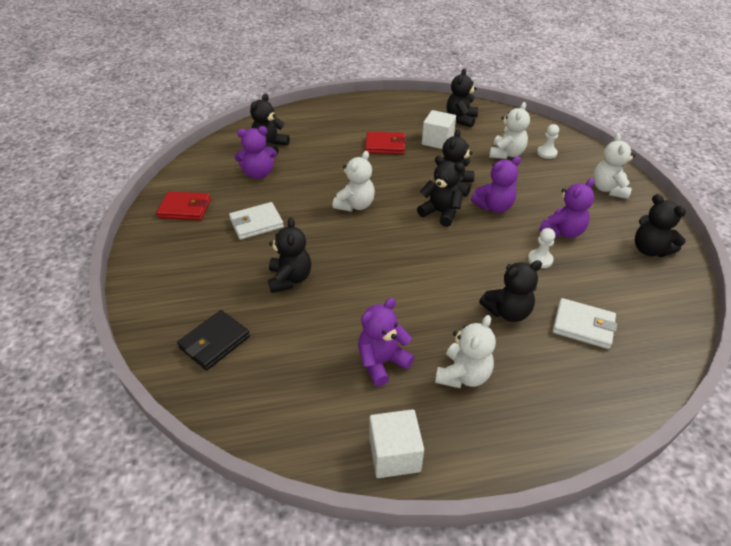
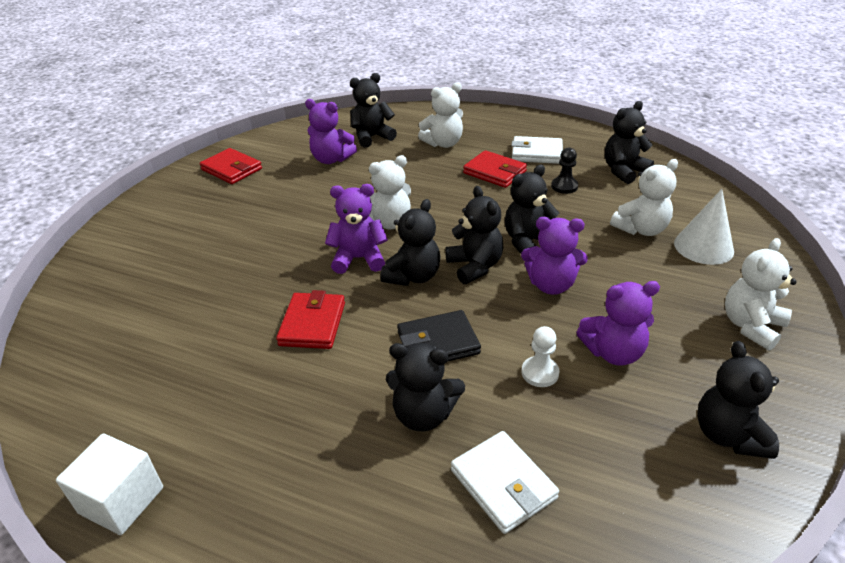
camera: 35 degrees right, 5 degrees down
black wallet [177,310,250,370] -> black wallet moved to [397,310,481,361]
white wallet [229,202,284,240] -> white wallet moved to [511,136,563,164]
black teddy bear [268,217,311,293] -> black teddy bear moved to [380,199,440,286]
purple teddy bear [358,298,415,386] -> purple teddy bear moved to [325,184,388,274]
white cube [422,110,456,149] -> black pawn [551,147,578,194]
white teddy bear [435,315,496,388] -> white teddy bear moved to [418,82,463,148]
white pawn [537,124,559,159] -> white cone [674,189,734,265]
none -> red wallet [276,290,345,349]

